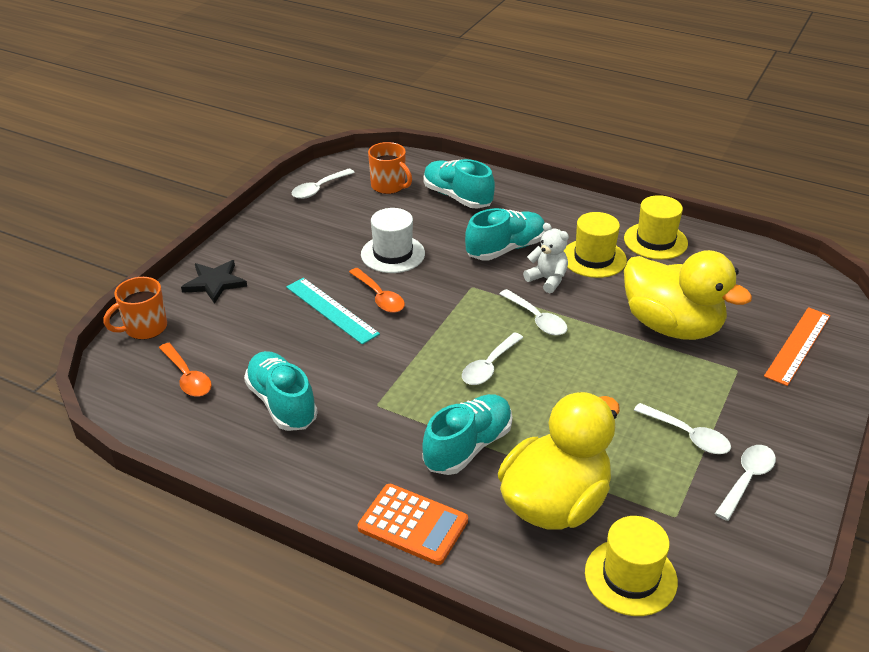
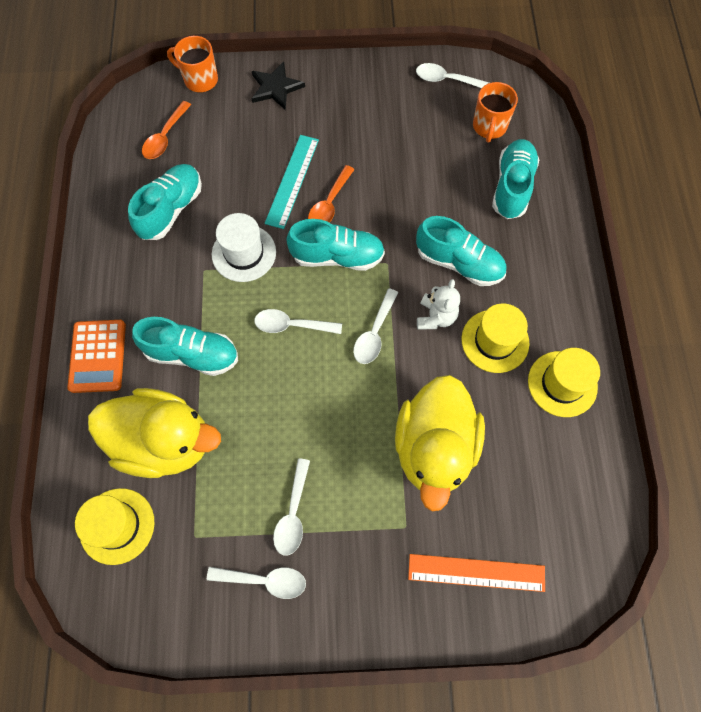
camera: 60 degrees right, 30 degrees up
white hat [361,208,425,273] -> white hat moved to [212,213,276,282]
none -> turquoise shoe [286,219,385,271]

